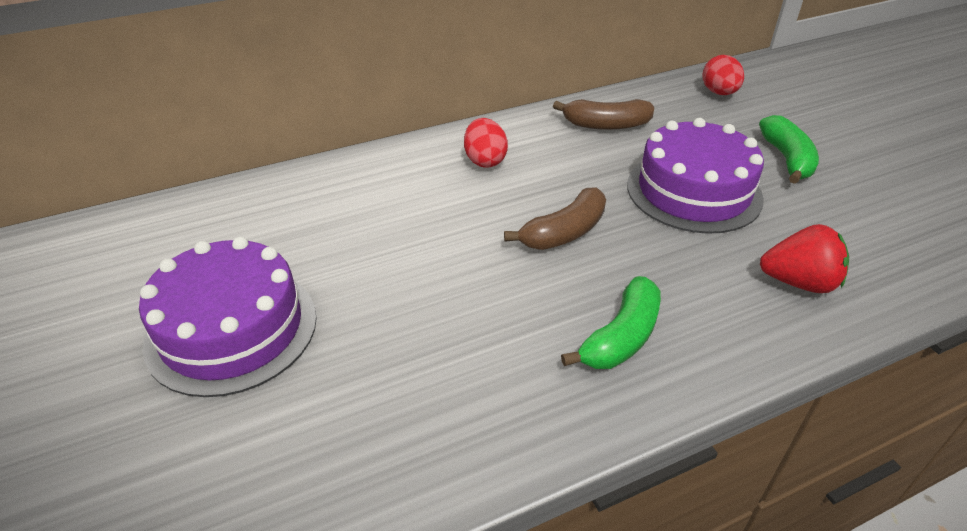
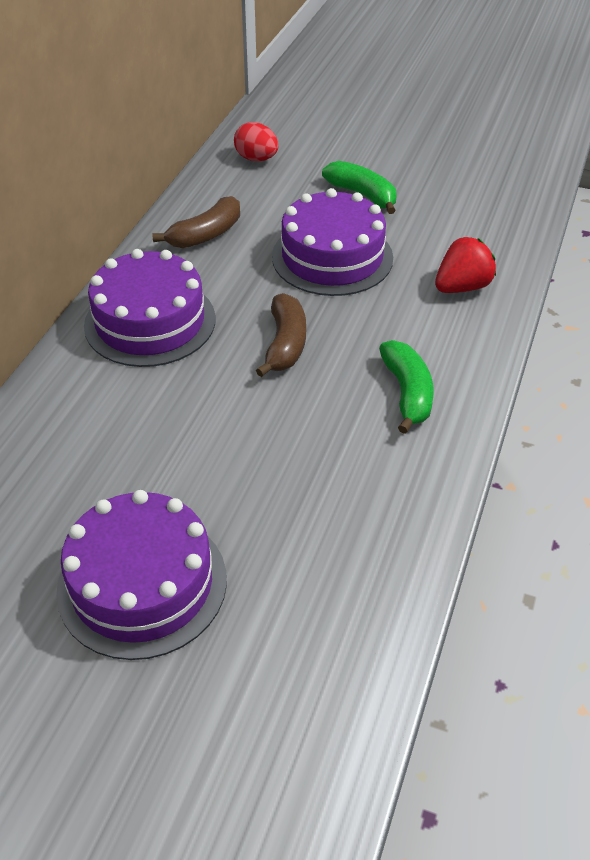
camera: 45 degrees left, 5 degrees up
red egg [464,118,508,168] -> purple cake [84,249,215,367]

